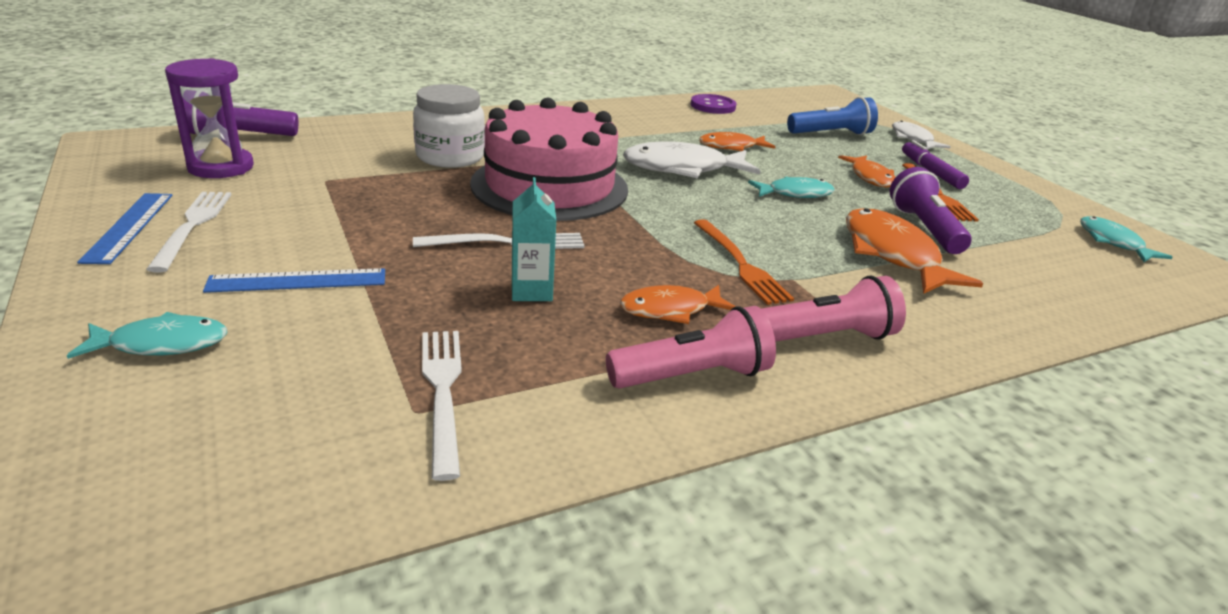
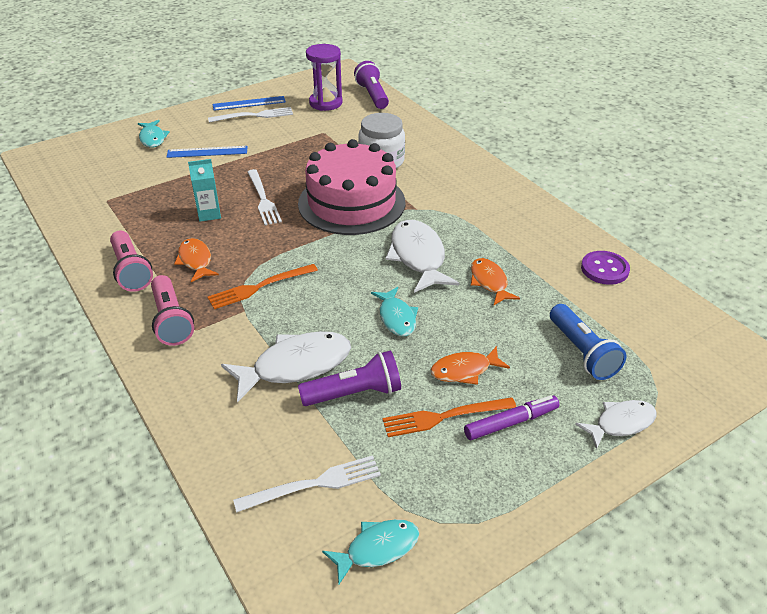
camera: 85 degrees right, 10 degrees up
blue ruler [203,268,385,293] -> blue ruler turned 75 degrees counterclockwise [166,146,247,158]
white fork [422,331,462,481] -> white fork moved to [233,455,381,513]
orange fish [846,208,983,294] -> white fish [221,331,351,403]

